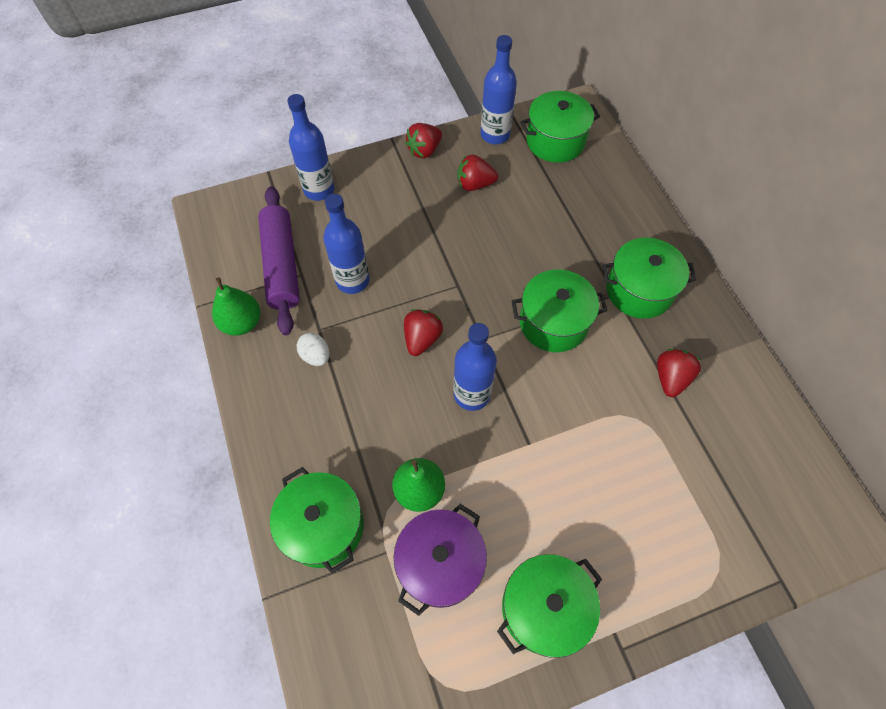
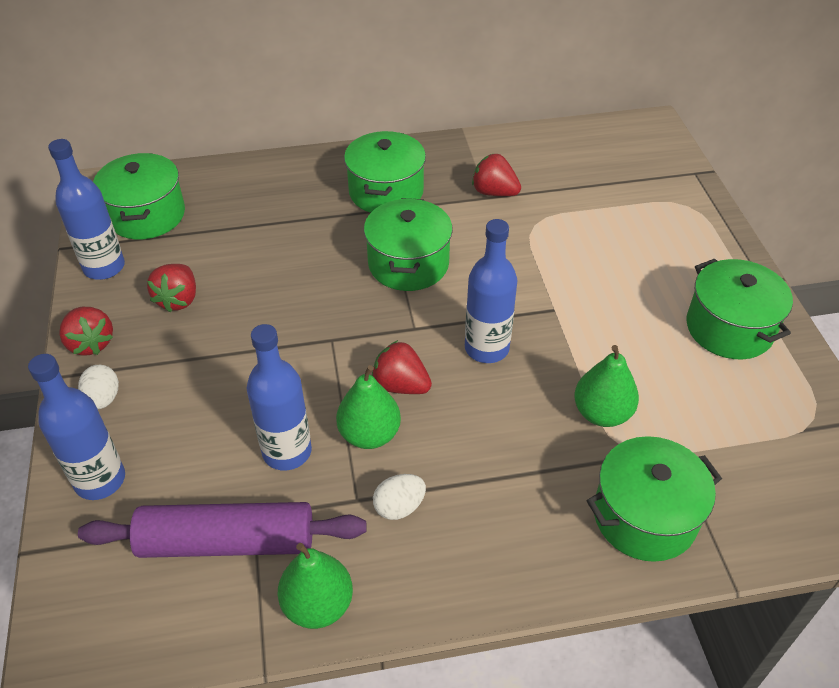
camera: 80 degrees left, 15 degrees down
purple pot [394,504,487,616] -> none
none -> white egg [78,365,119,409]
none -> green pear [336,365,401,449]

